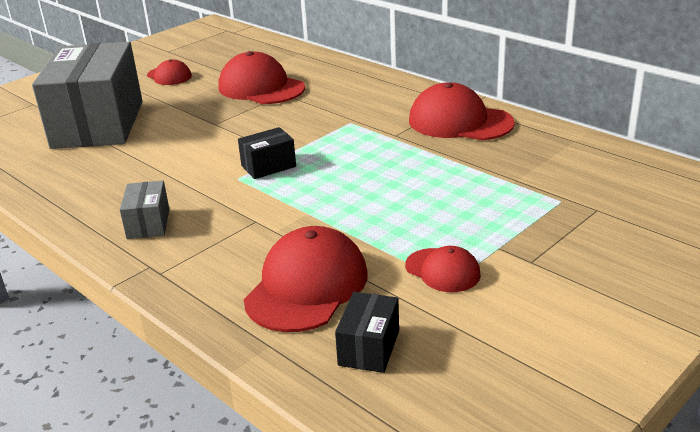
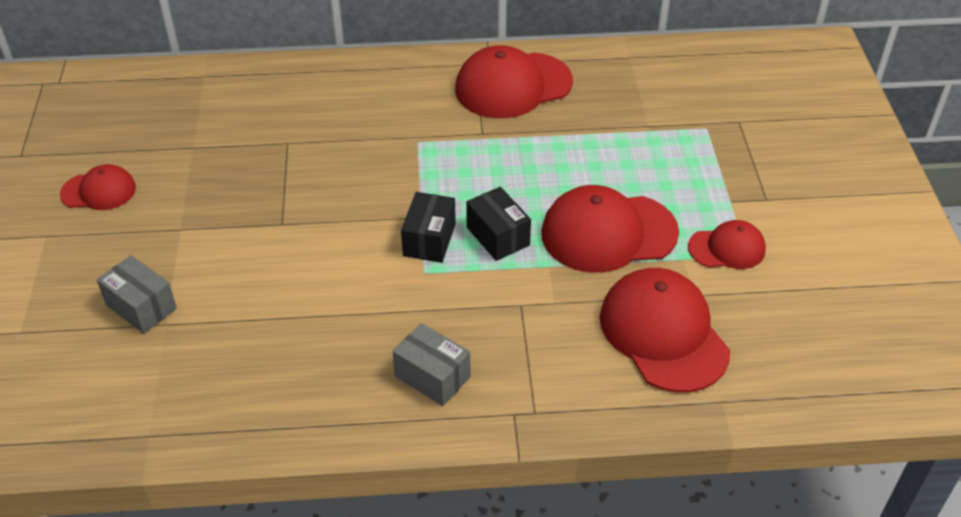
camera: 50 degrees left, 15 degrees up
grey box [32,42,143,149] -> grey box [97,255,177,334], size x0.41
red cap [218,51,305,104] -> red cap moved to [541,185,679,273]
black box [335,292,399,373] -> black box moved to [466,187,531,261]

